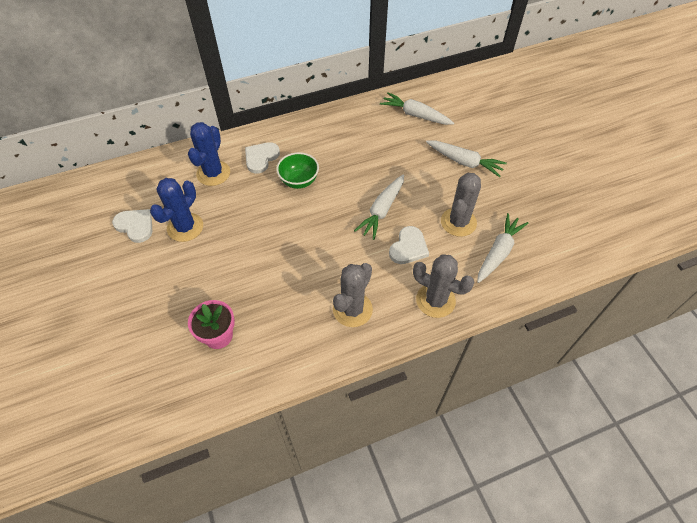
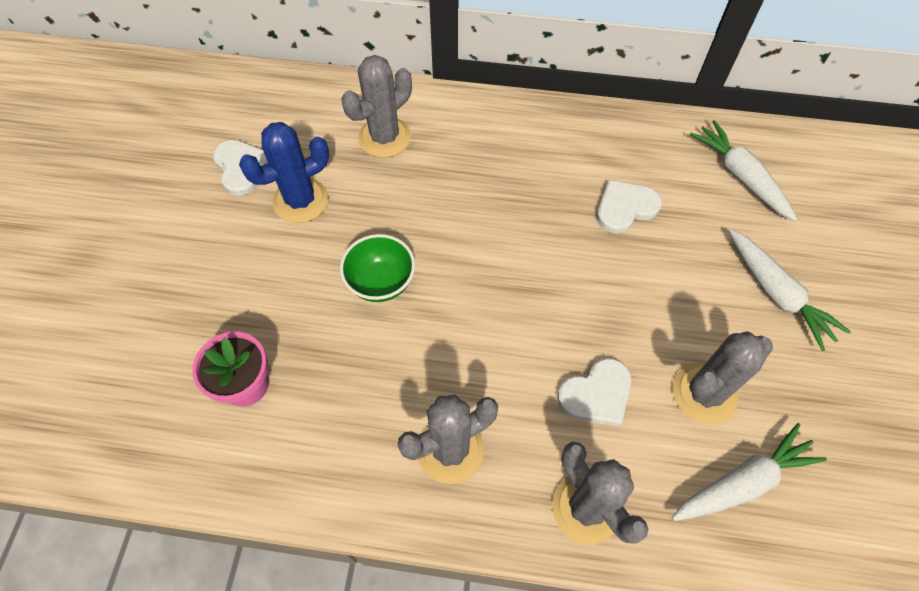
camera: 30 degrees right, 5 degrees up
blue cactus [188,122,230,186] -> grey cactus [341,55,412,158]
white heart [245,142,280,173] -> white heart moved to [597,180,662,233]
green bowl [276,152,319,189] -> green bowl moved to [340,234,415,302]
white carrot [354,174,404,240] -> none

